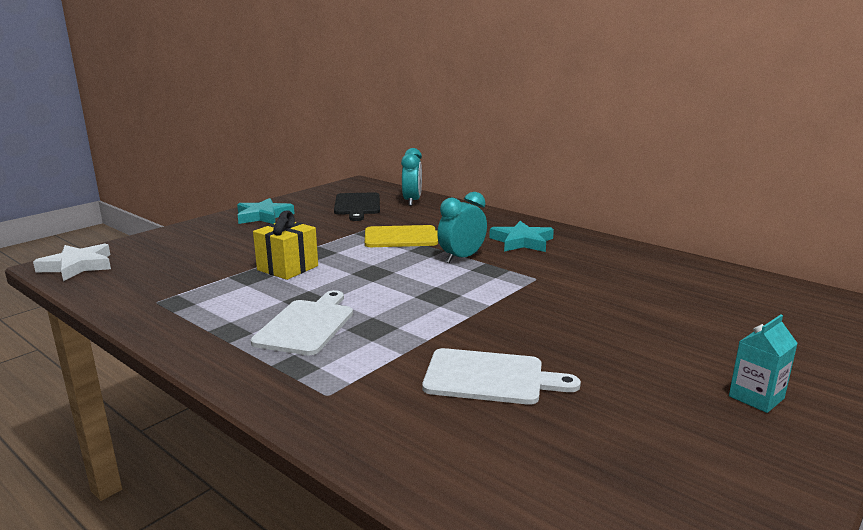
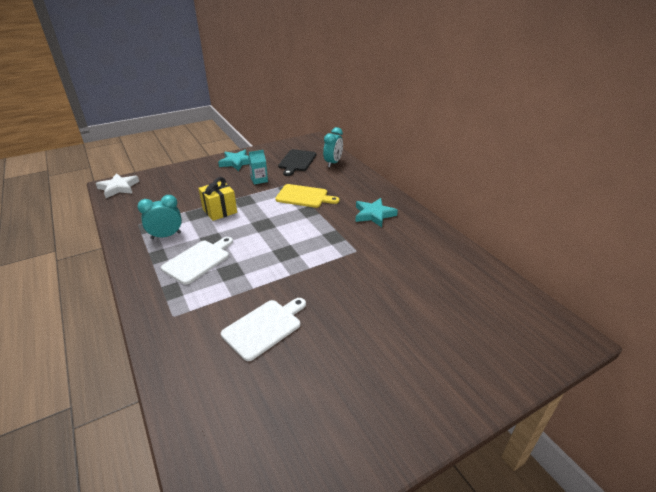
camera: 20 degrees right, 15 degrees up
white cutting board [422,348,581,405] -> white cutting board turned 75 degrees counterclockwise [221,298,306,361]
turquoise clock [437,192,487,263] -> turquoise clock moved to [137,195,182,239]
turquoise carton [729,315,798,413] -> turquoise carton moved to [248,150,268,184]

